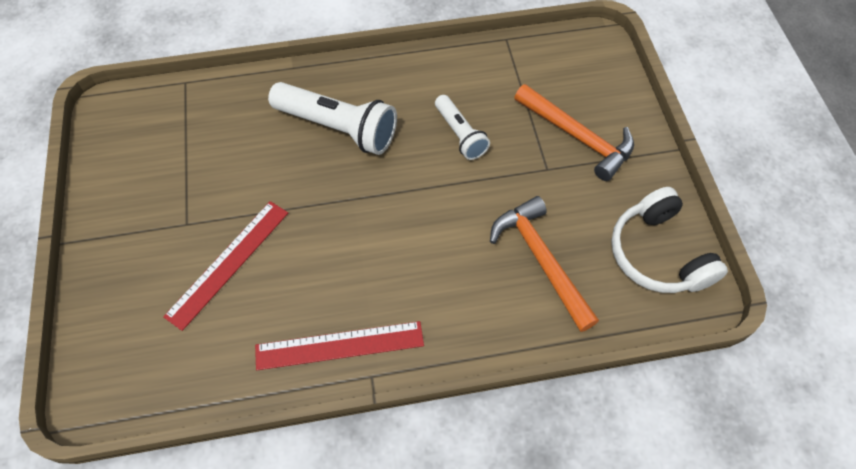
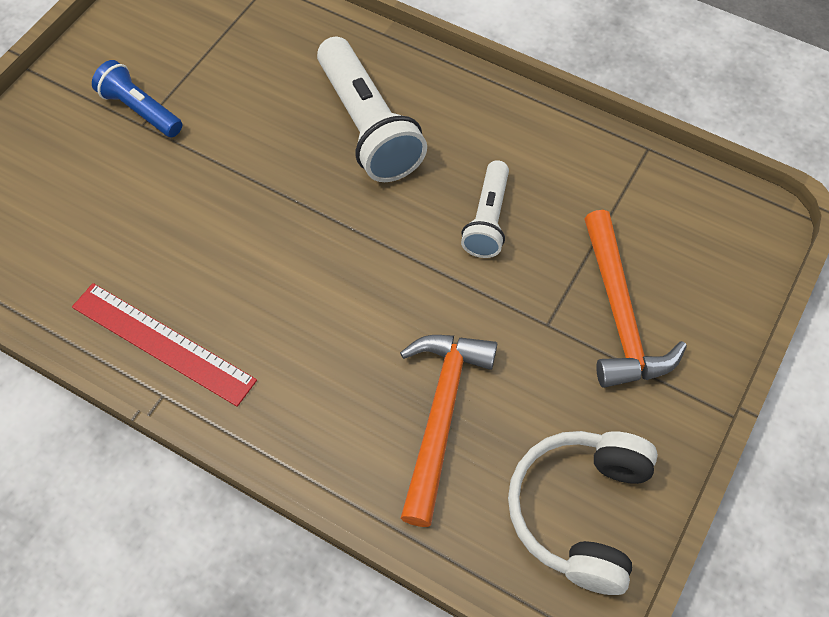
camera: 40 degrees right, 0 degrees up
red ruler [163,201,288,331] -> none
none -> blue flashlight [92,60,182,137]

